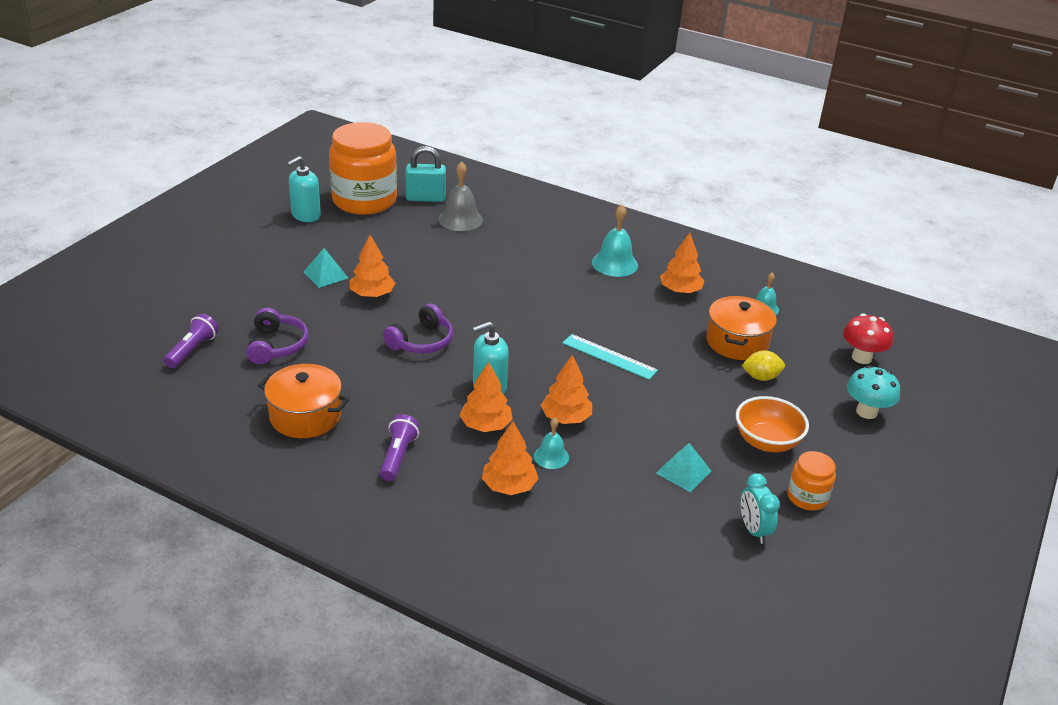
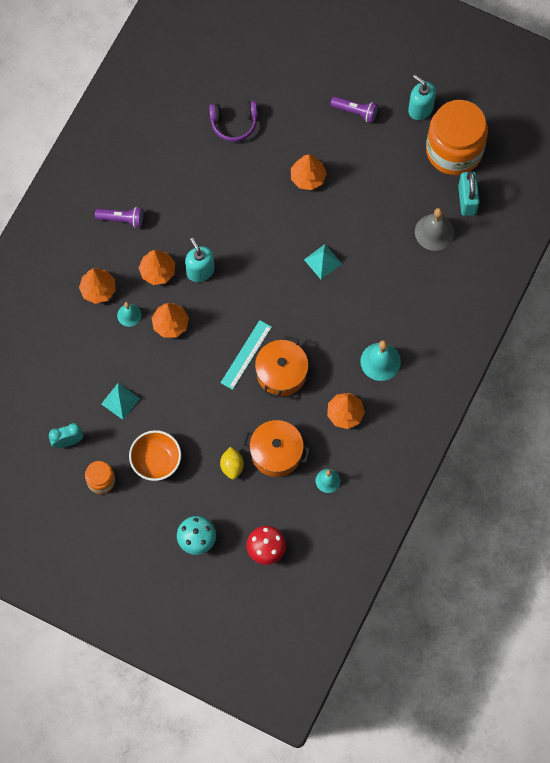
camera: 90 degrees right, 35 degrees up
purple flashlight [164,313,219,368] -> purple flashlight moved to [330,97,378,123]
orange pot [258,364,349,438] -> orange pot moved to [255,335,308,398]
turquoise pyramid [303,248,348,288] -> turquoise pyramid moved to [304,244,342,279]
purple headphones [383,304,453,354] -> none

